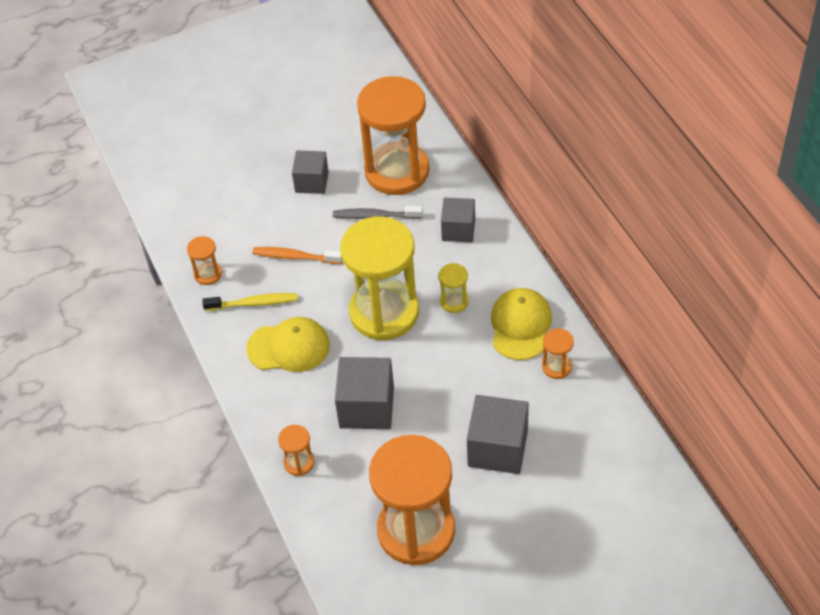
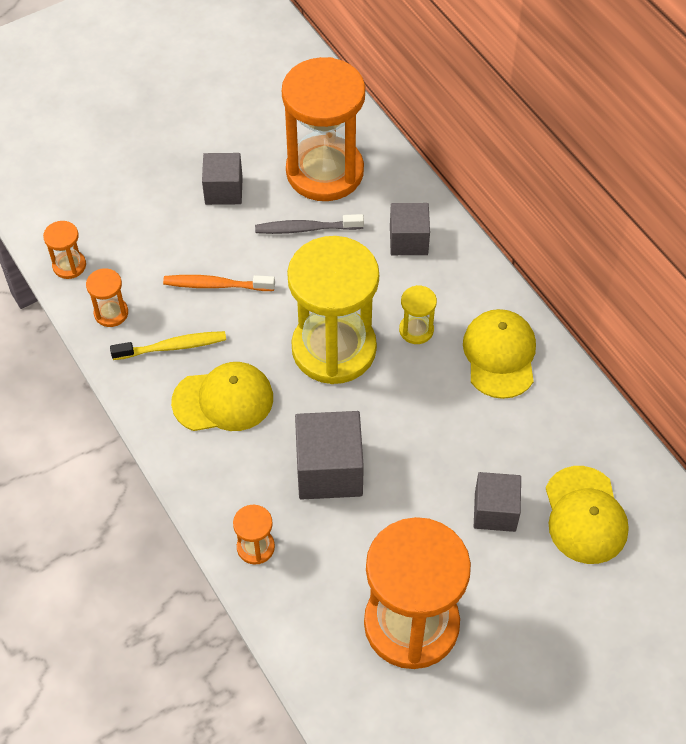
camera: 10 degrees left, 5 degrees up
grey cube [467,395,529,474] -> grey cube [474,472,521,532], size x0.66
orange hourglass [542,328,574,379] -> orange hourglass moved to [43,221,86,279]
none -> yellow cap [546,466,629,564]

